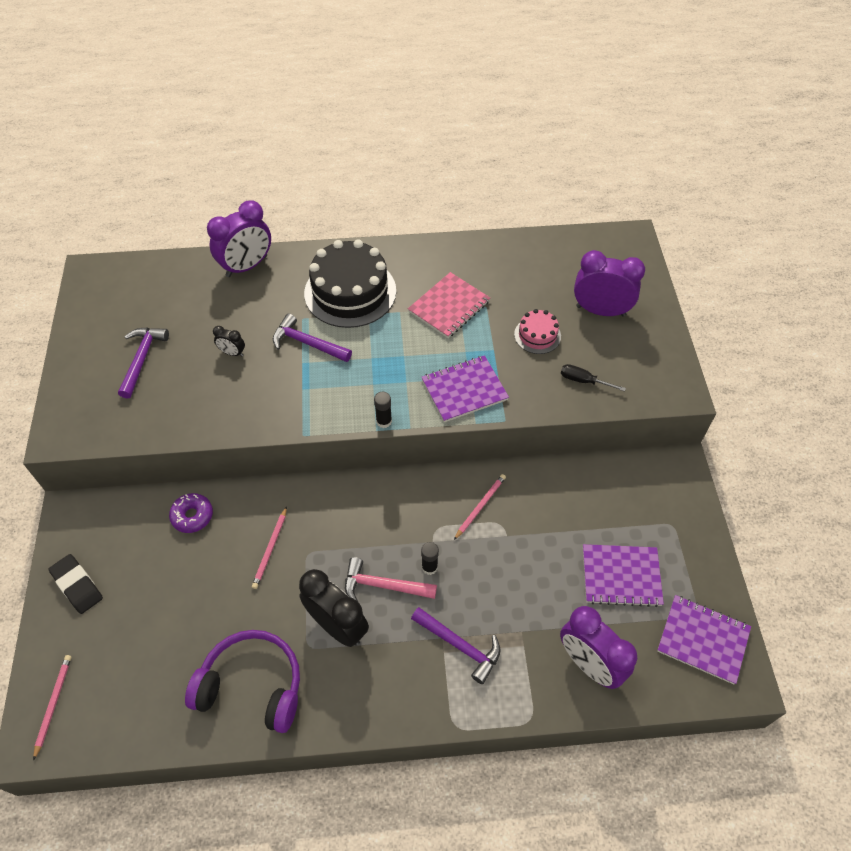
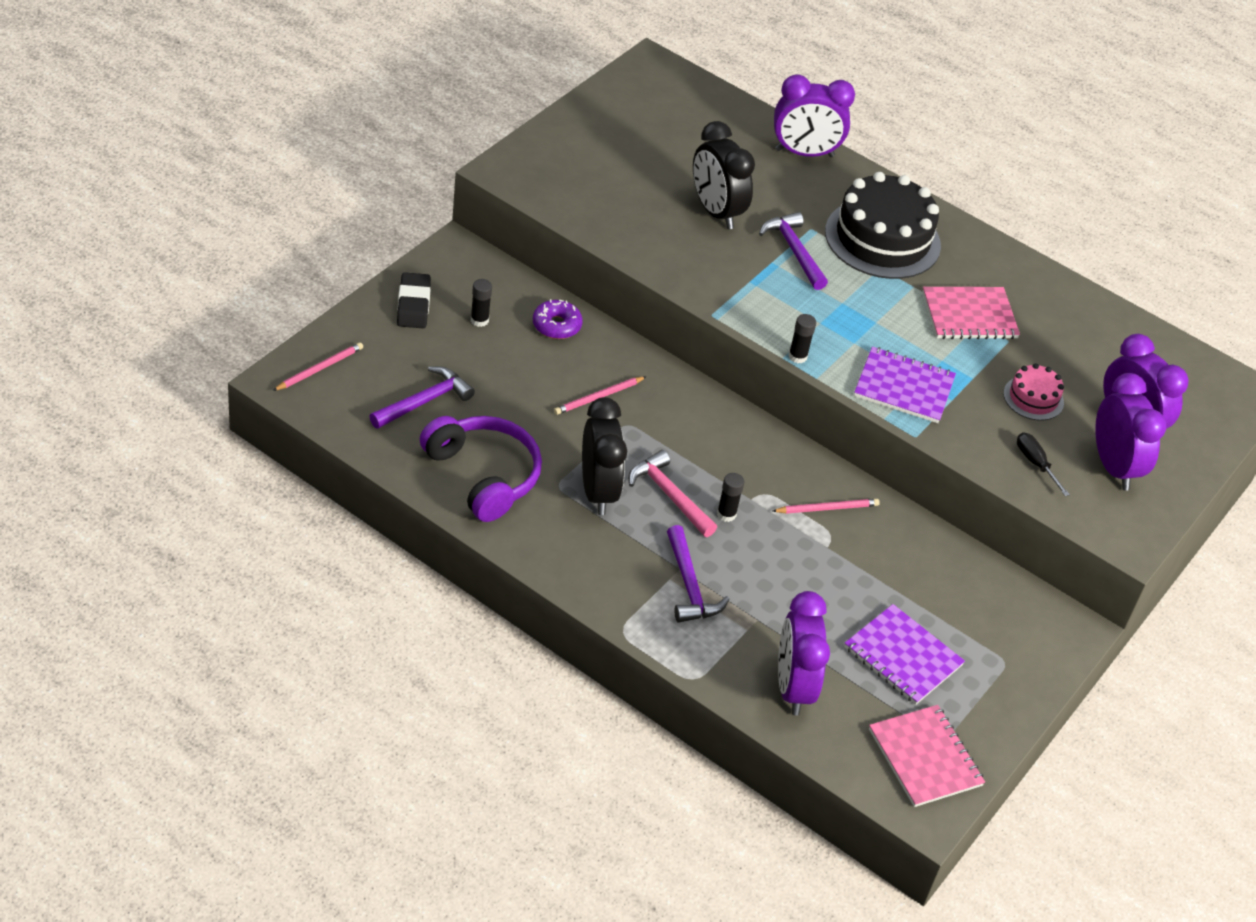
camera: 35 degrees right, 10 degrees down
purple hammer [118,328,169,399] -> purple hammer moved to [369,366,475,429]
black clock [213,326,245,356] -> black clock [693,121,755,229], size x2.16
purple notebook [657,595,751,684] -> pink notebook [869,705,985,807]
none -> black glue stick [471,279,492,327]
none -> purple clock [1095,373,1166,491]

